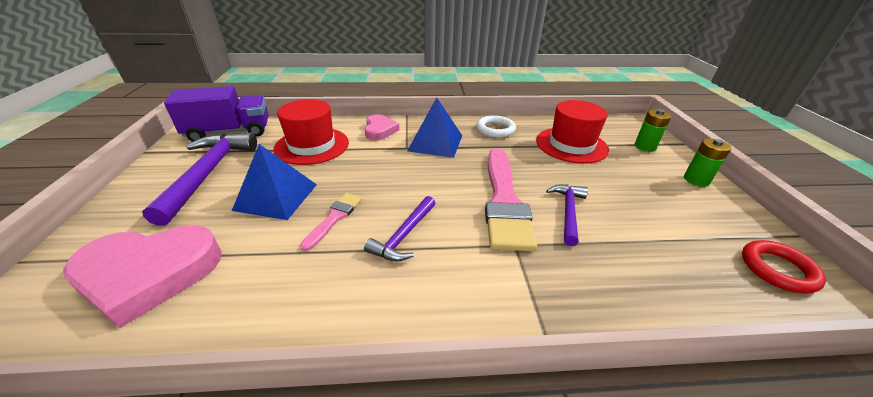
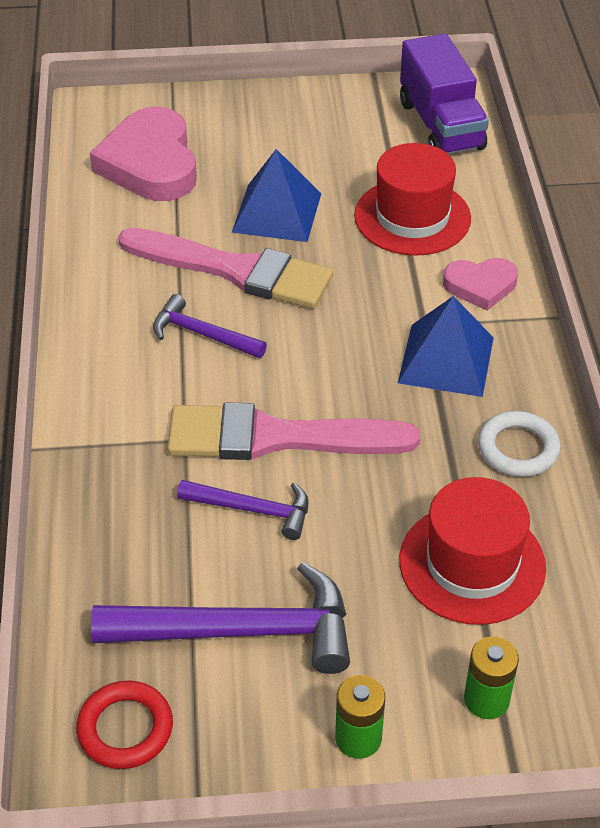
camera: 90 degrees right, 10 degrees up
purple hammer [142,133,257,226] -> purple hammer moved to [91,562,350,674]
pink brush [300,193,362,251] -> pink brush [118,228,333,309], size x2.06

